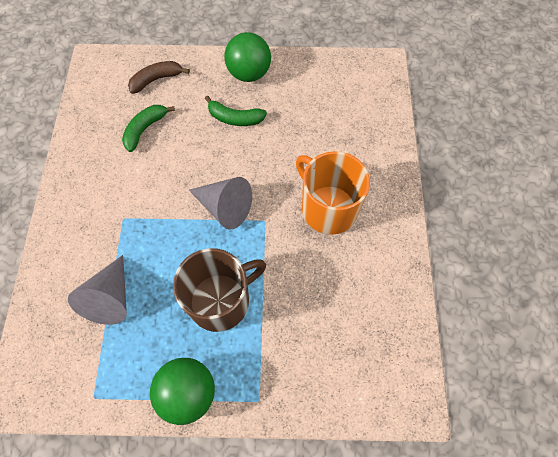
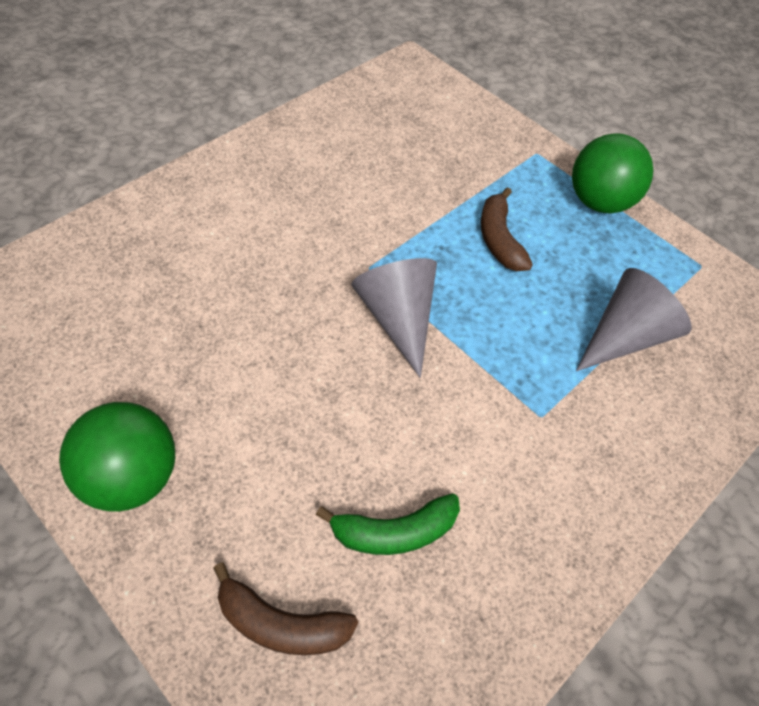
camera: 140 degrees left, 10 degrees down
brown mug [173,248,266,332] -> brown banana [481,187,533,271]
green banana [205,96,267,126] -> none
orange mug [296,151,370,235] -> none

